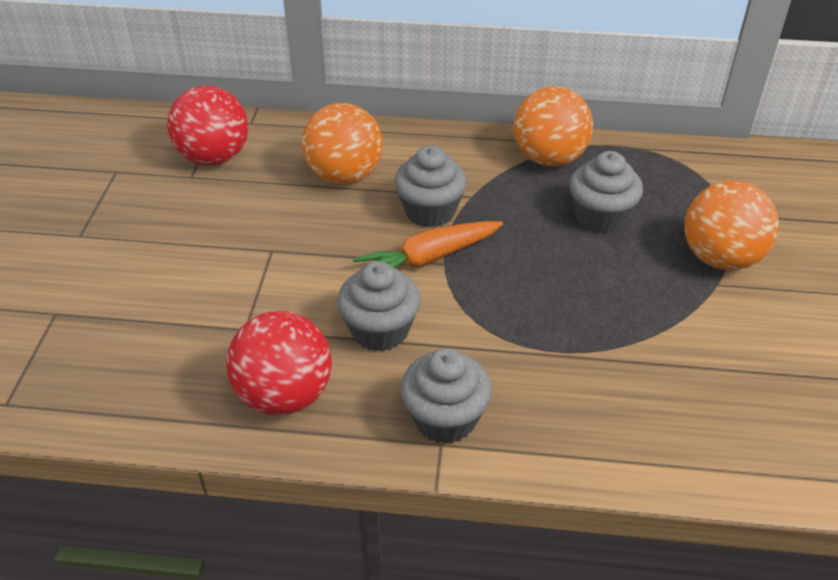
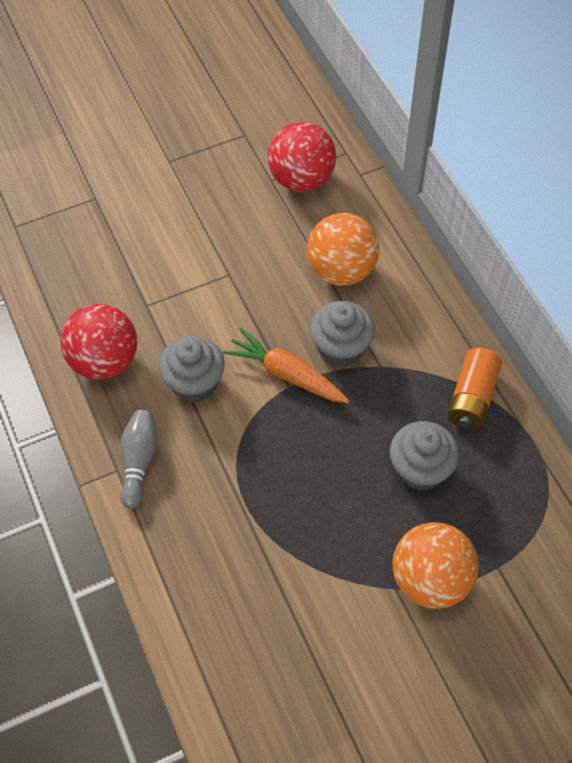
camera: 60 degrees right, 15 degrees up
grey cupcake [401,348,492,444] -> grey bowling pin [120,410,158,509]
orange ball [513,86,593,167] -> orange battery [448,348,502,429]

